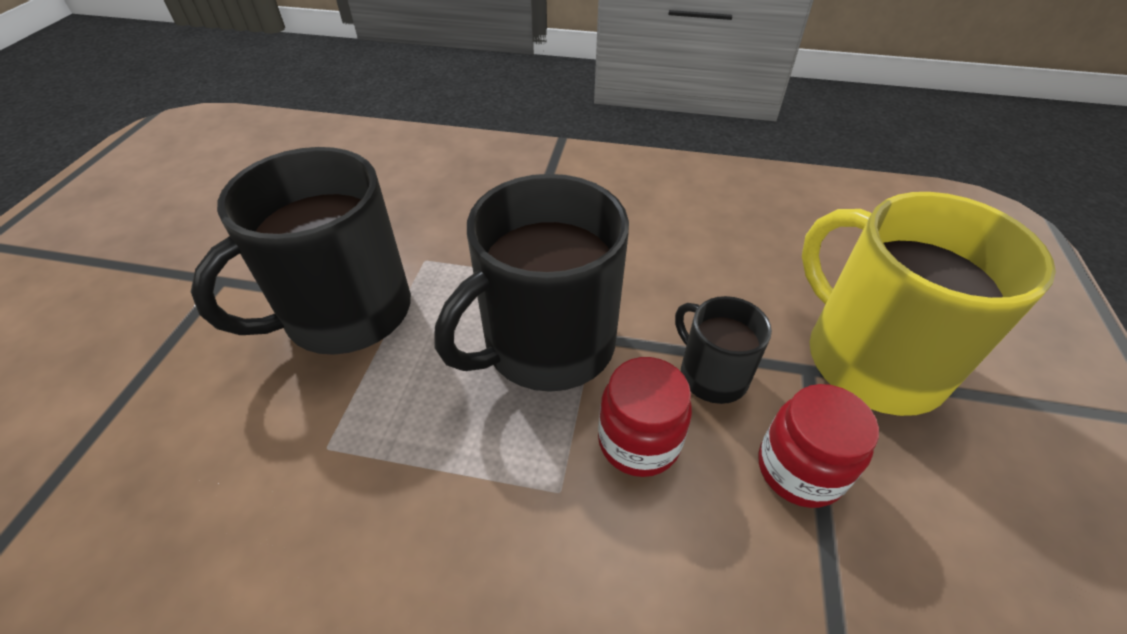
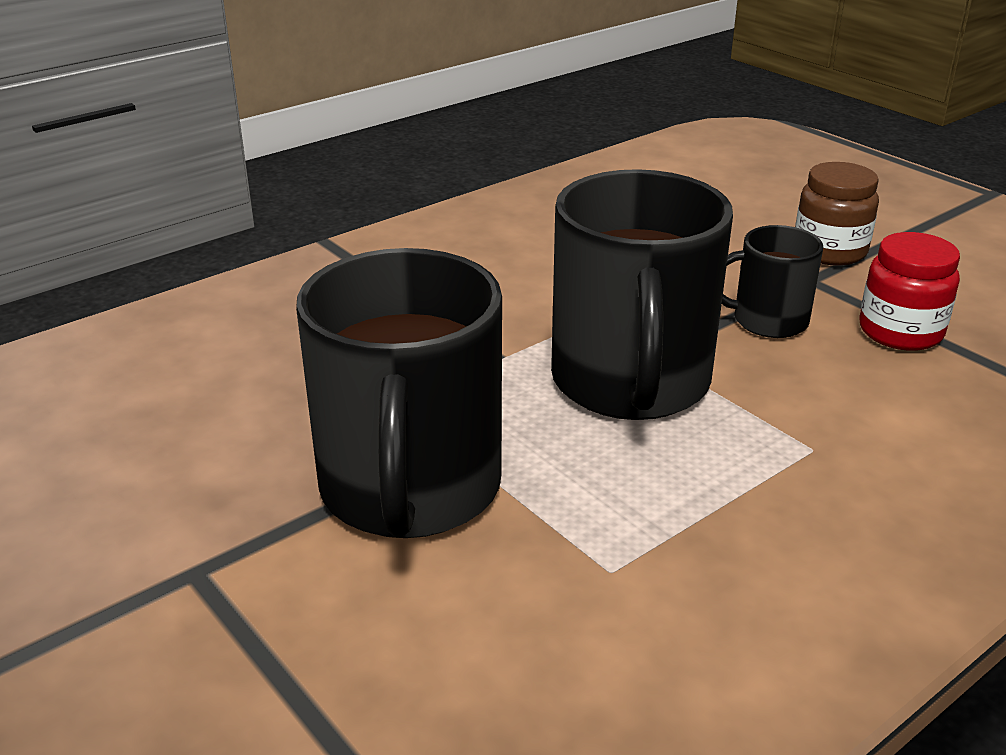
camera: 50 degrees left, 15 degrees down
red jar [598,357,692,477] -> none
yellow mug [802,192,1056,416] -> brown jar [795,162,879,266]

